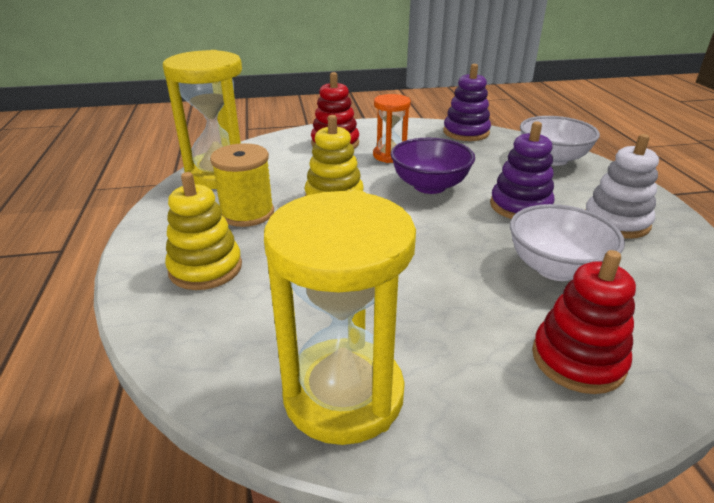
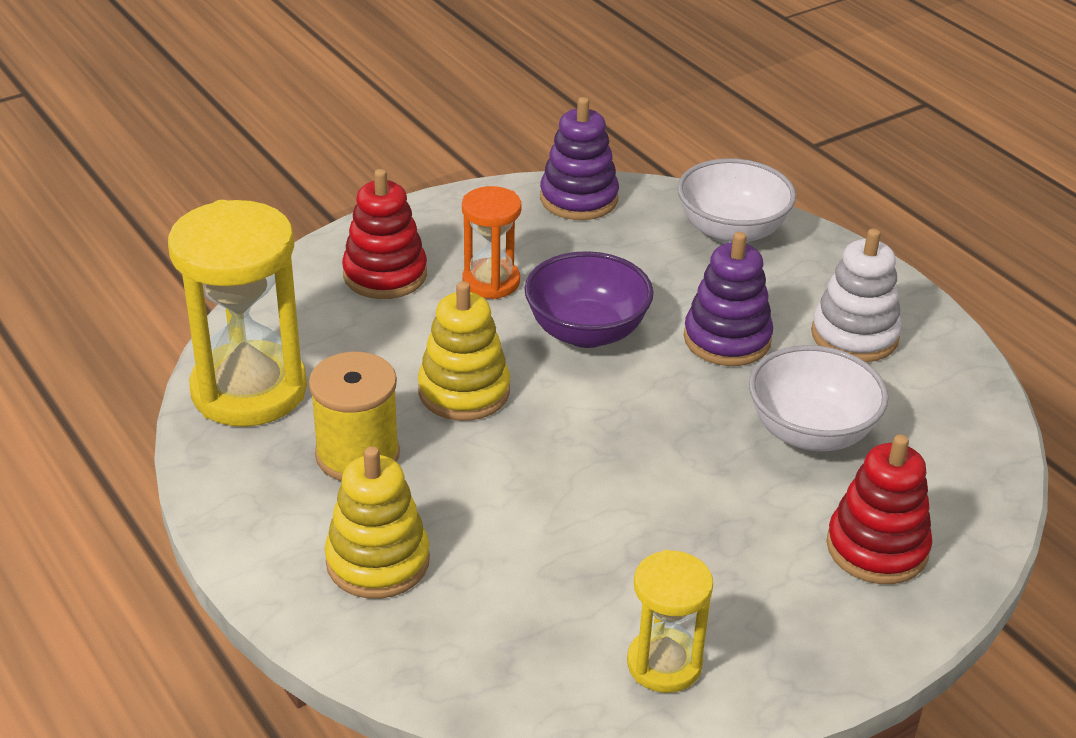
camera: 25 degrees left, 5 degrees up
yellow hourglass [264,190,416,445] -> yellow hourglass [627,550,713,693], size x0.55

